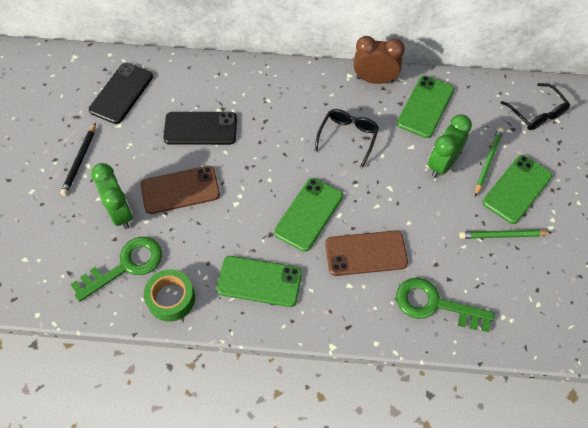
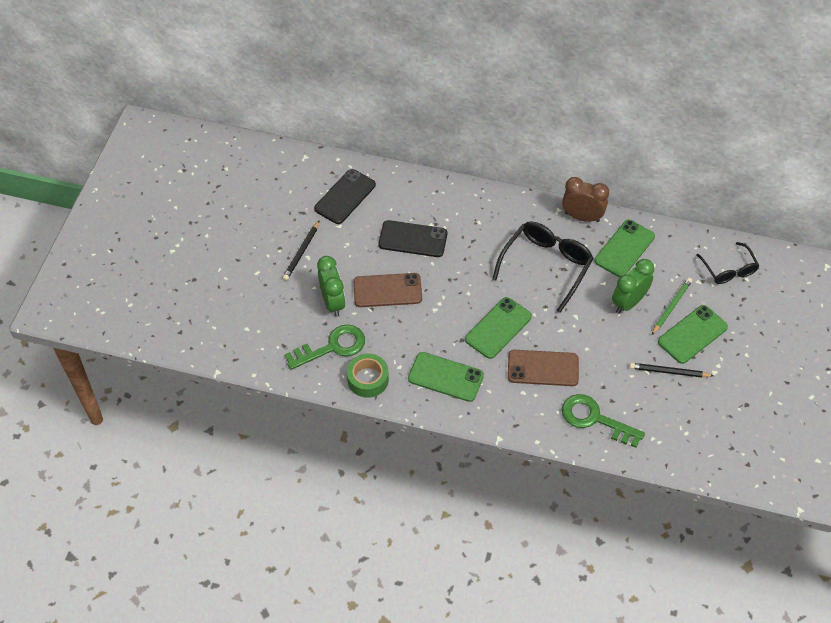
camera: 10 degrees right, 5 degrees down
black glasses [315,109,379,167] -> black glasses [492,221,594,313], size x1.63
green pencil [459,230,552,239] -> black pencil [629,363,714,378]

